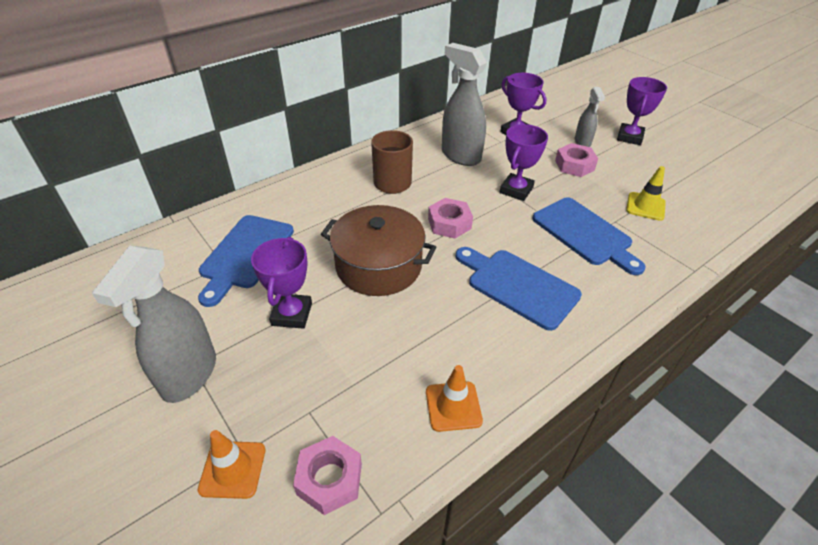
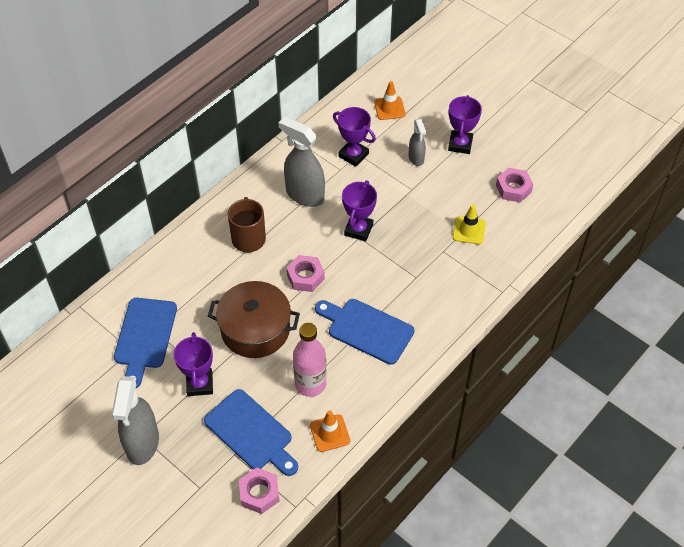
camera: 10 degrees left, 10 degrees up
orange traffic cone [198,430,265,499] -> orange traffic cone moved to [374,81,405,120]
blue cutting board [532,197,645,275] -> blue cutting board moved to [204,389,298,476]
pink nut [555,143,598,177] -> pink nut moved to [496,168,533,203]
none -> pink bottle [293,323,326,397]

